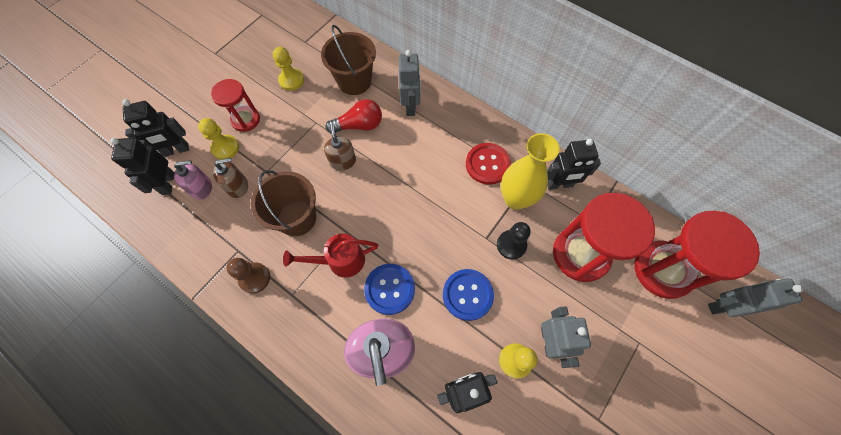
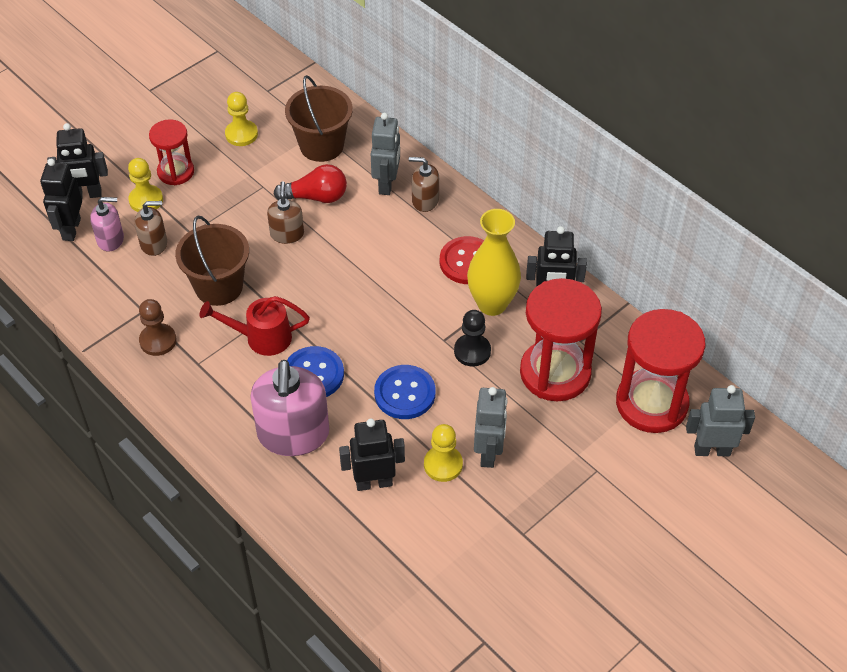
camera: 10 degrees right, 15 degrees down
none -> brown soap dispenser [409,157,439,212]

